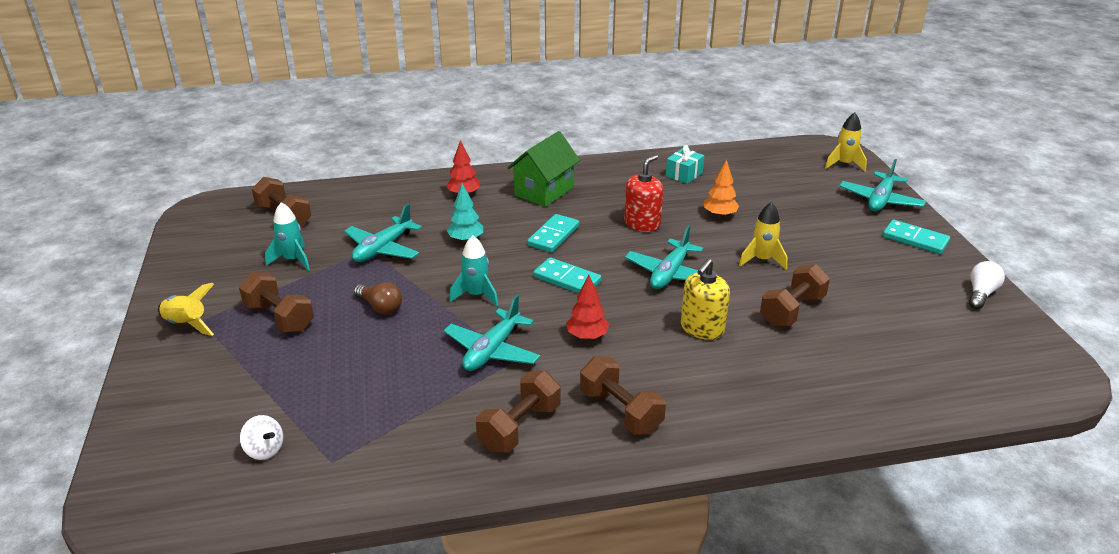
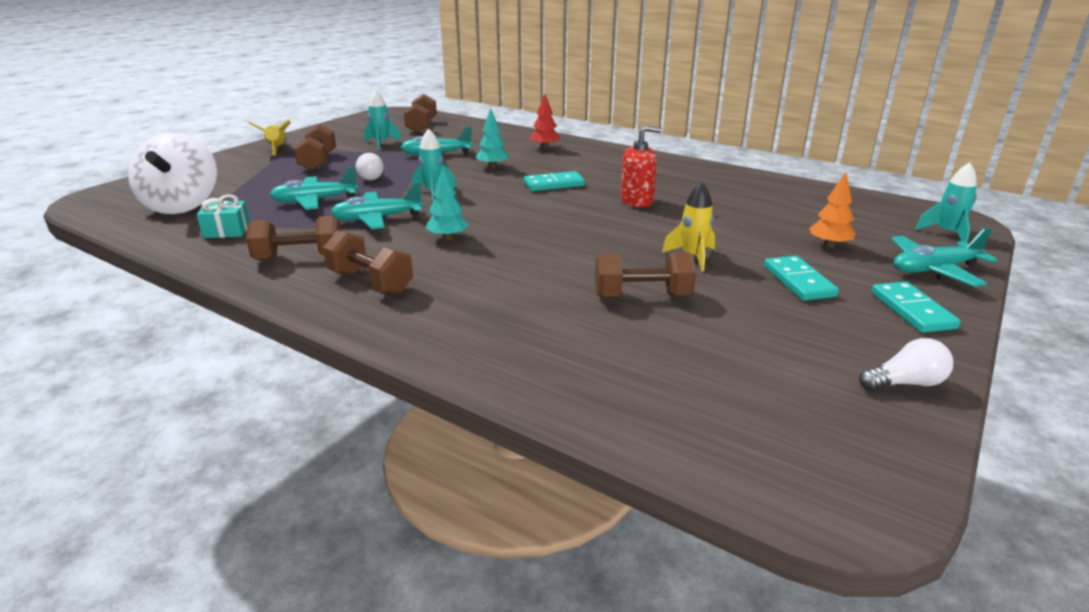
camera: 45 degrees right, 5 degrees down
white spinning top [240,415,283,460] -> white spinning top [128,133,217,214], size x2.45
brown light bulb [354,282,402,314] -> white light bulb [356,153,384,180]
green house [507,131,580,207] -> none
turquoise domino [533,257,602,293] -> turquoise domino moved to [764,256,839,301]
red tree [566,275,609,340] -> turquoise tree [426,166,469,240]
brown dumbbell [580,356,666,435] -> brown dumbbell turned 60 degrees counterclockwise [323,230,413,294]
turquoise plane [625,225,704,289] -> turquoise plane moved to [269,167,359,210]
turquoise gift [666,145,705,184] -> turquoise gift moved to [196,194,250,238]
yellow soap dispenser [681,259,730,340] -> none
orange tree [704,160,739,218] -> orange tree moved to [809,172,856,248]
yellow rocket [825,113,867,171] -> turquoise rocket [915,162,977,243]

